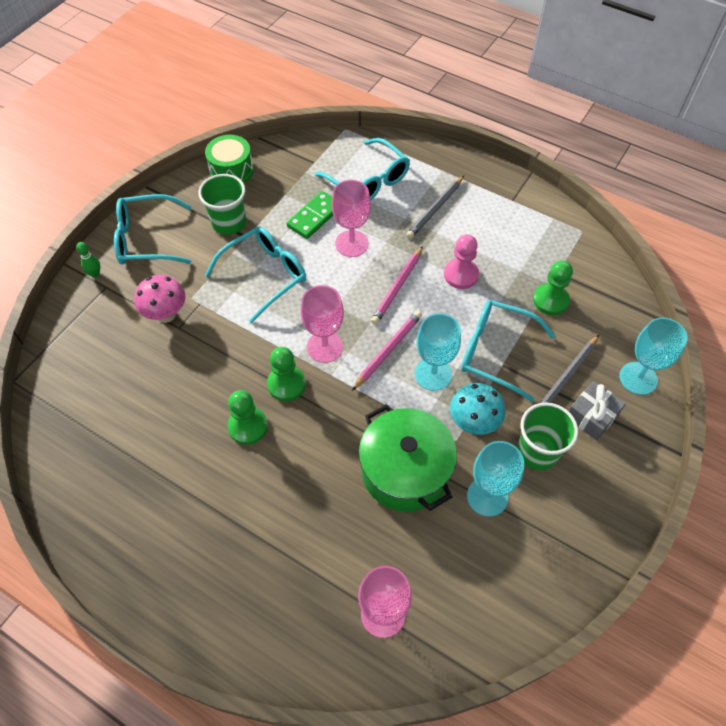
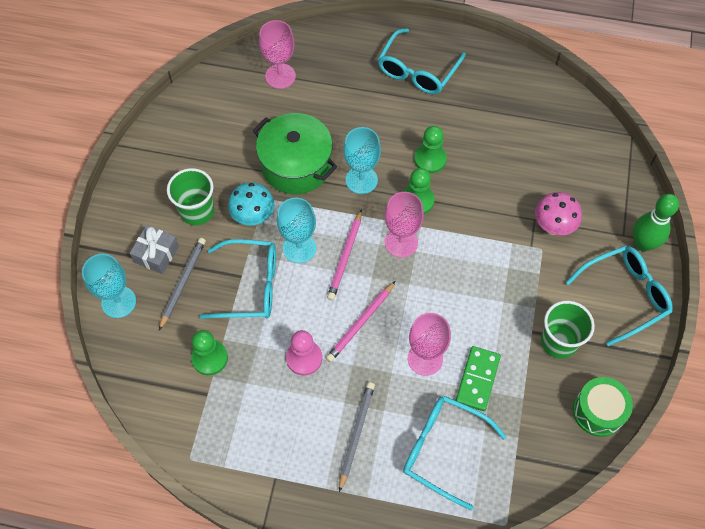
camera: 160 degrees right, 5 degrees up
green bowling pin [76,242,100,278] -> green bowling pin [633,194,679,252], size x1.98
turquoise glasses [205,227,306,323] -> turquoise glasses moved to [378,28,466,94]
pink pencil [371,246,423,325] -> pink pencil turned 150 degrees counterclockwise [326,281,395,362]
turquoise goblet [467,441,524,517] -> turquoise goblet moved to [343,127,381,194]

